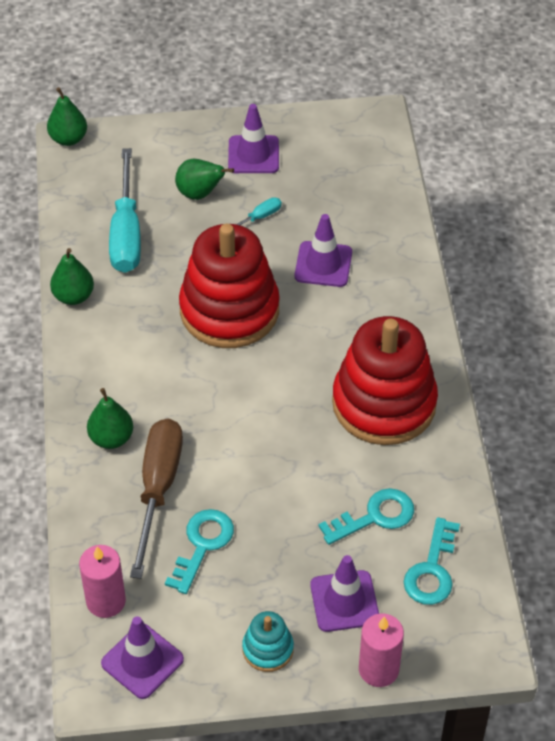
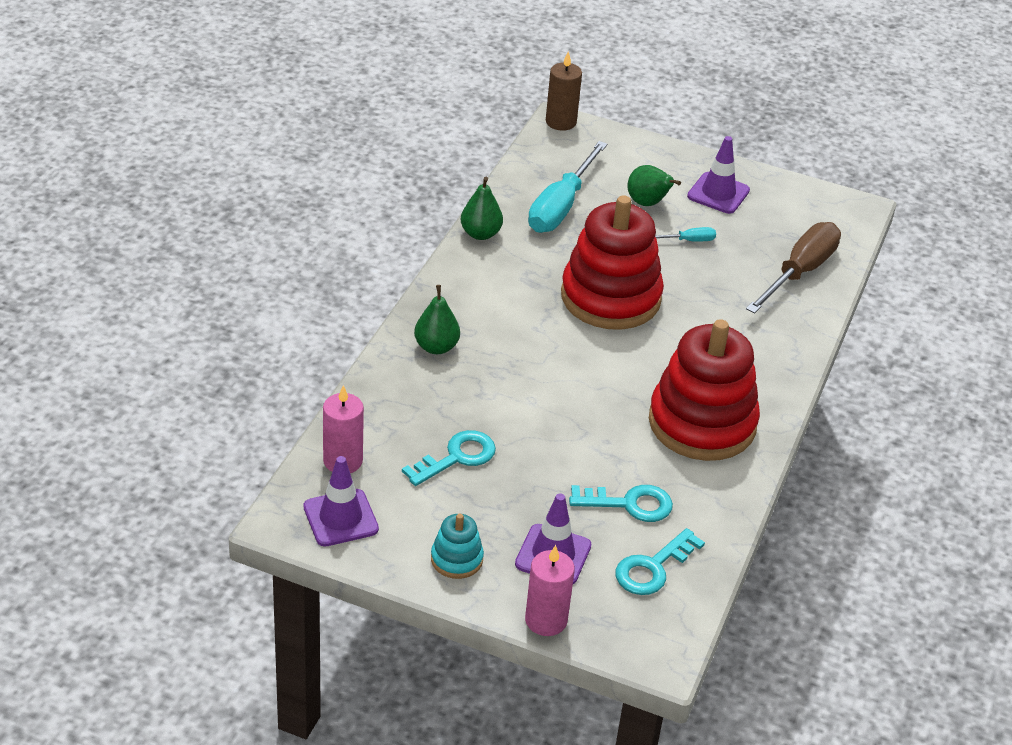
camera: 25 degrees right, 10 degrees down
green pear [47,87,87,146] -> brown candle [546,51,582,131]
brown screwdriver [130,418,183,579] -> brown screwdriver moved to [746,222,841,313]
purple traffic cone [295,214,352,287] -> none

